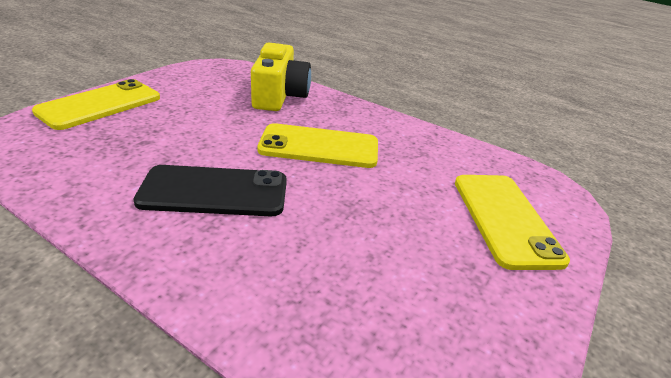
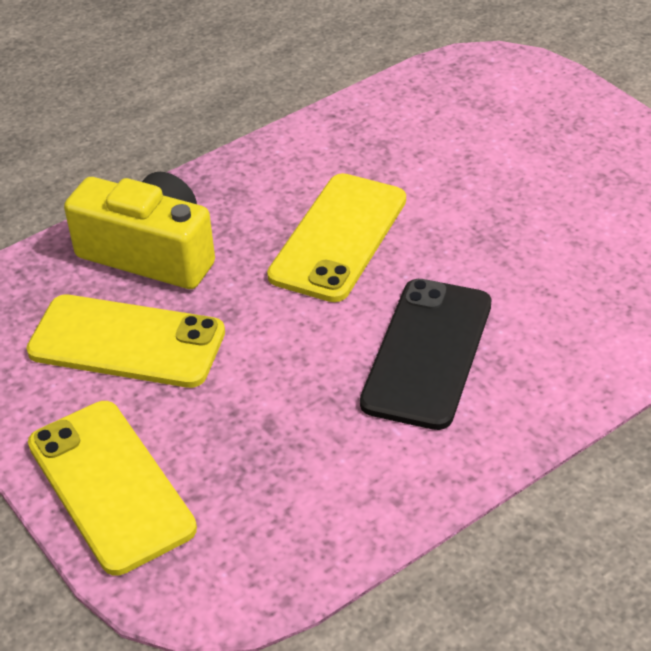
camera: 65 degrees left, 10 degrees up
yellow phone [455,175,570,270] -> yellow phone moved to [26,295,225,388]

